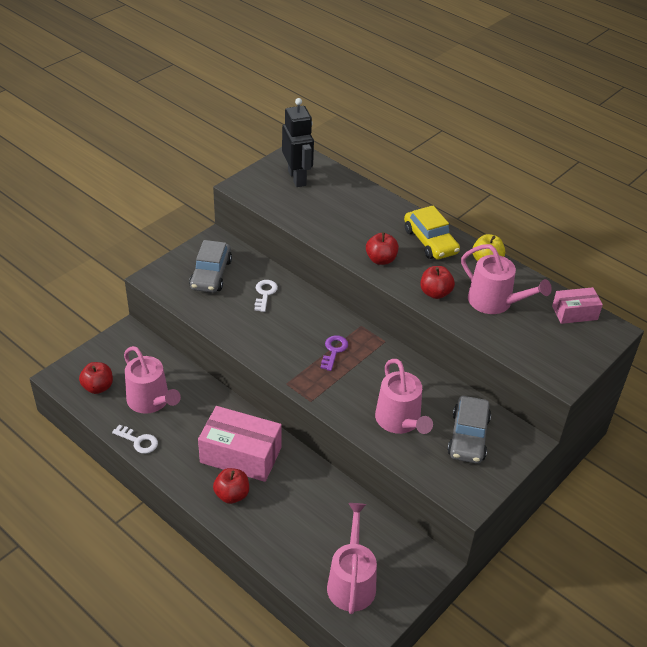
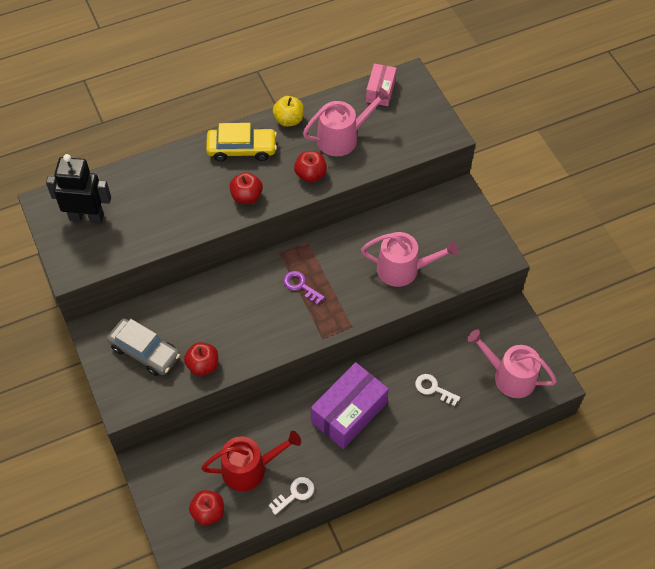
camera: 65 degrees left, 15 degrees up
pink watering can [124,346,181,414] -> red watering can [201,431,301,491]
pink box [198,406,282,482] -> purple box [311,362,389,449]
red apple [213,468,249,504] -> red apple moved to [184,342,218,376]
white key [255,280,278,312] -> white key moved to [415,374,460,406]
grey car [447,396,491,464] -> none

